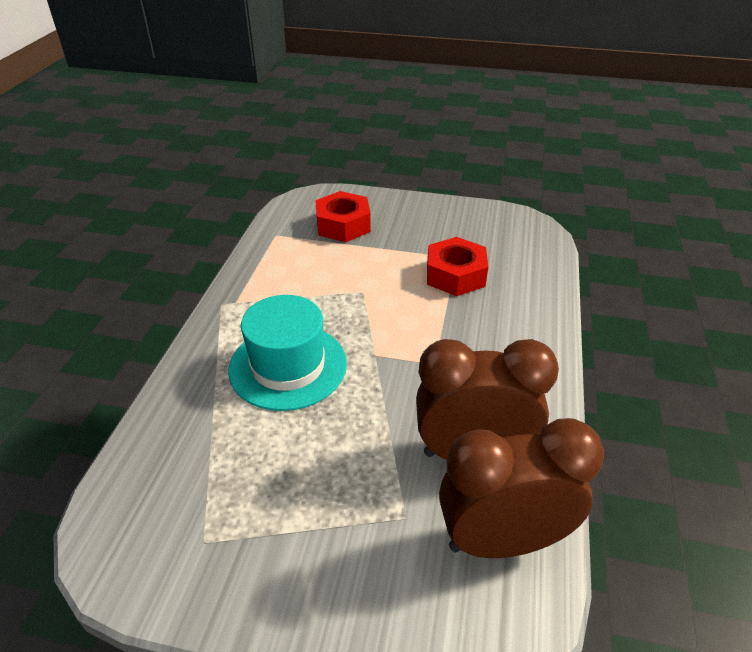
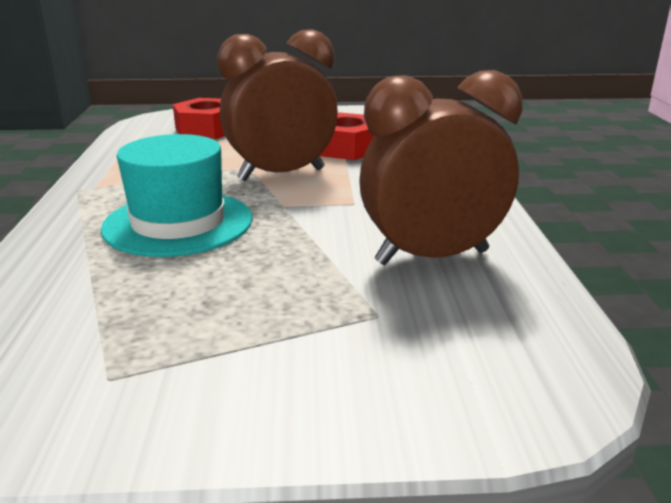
camera: 15 degrees left, 15 degrees down
brown clock [439,418,604,558] -> brown clock moved to [217,29,338,181]

